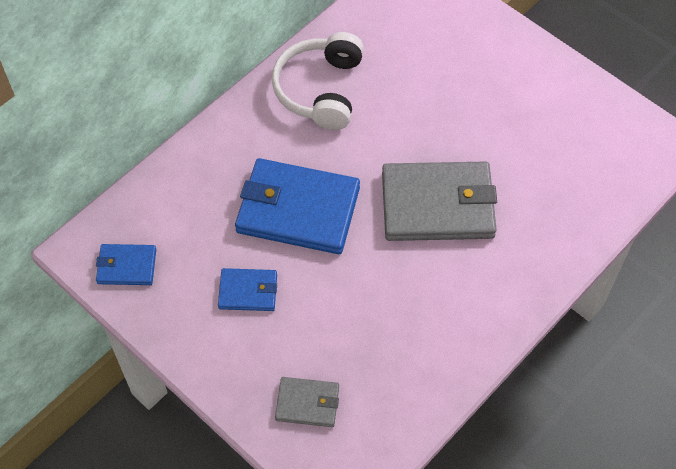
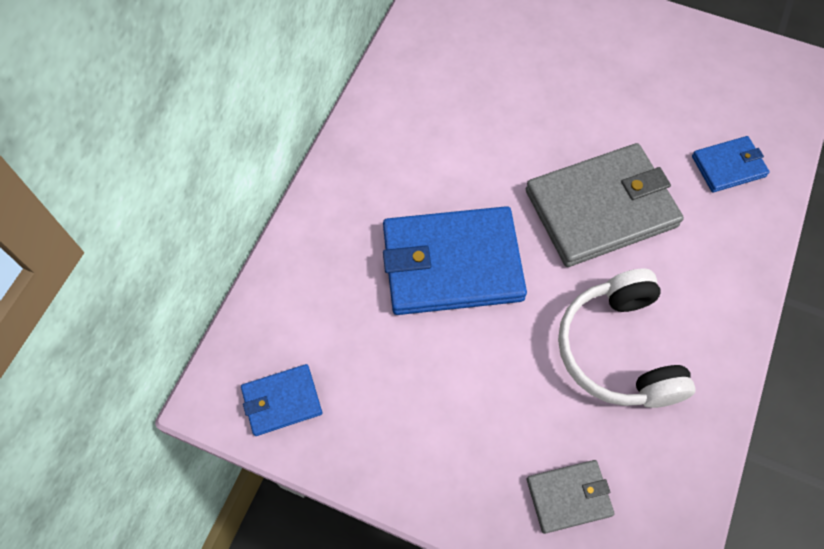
camera: 20 degrees left, 5 degrees up
blue wallet [218,268,277,311] -> blue wallet moved to [692,136,770,193]
white headphones [272,32,364,130] -> white headphones moved to [558,269,696,408]

